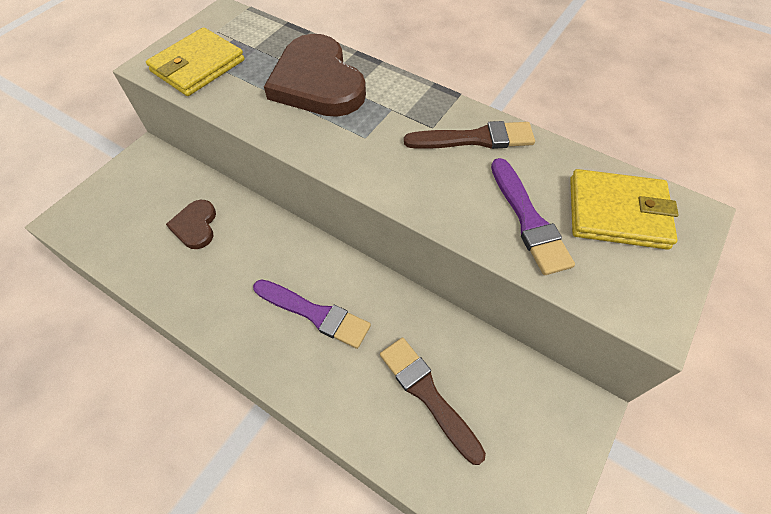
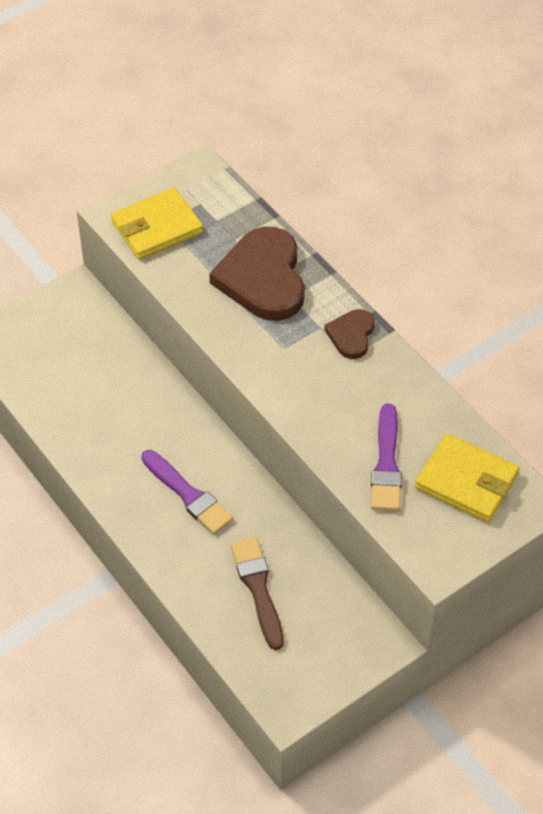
camera: 20 degrees right, 5 degrees down
brown heart [166,200,216,249] -> brown heart moved to [324,309,375,359]
brown brush [404,121,535,149] -> none

